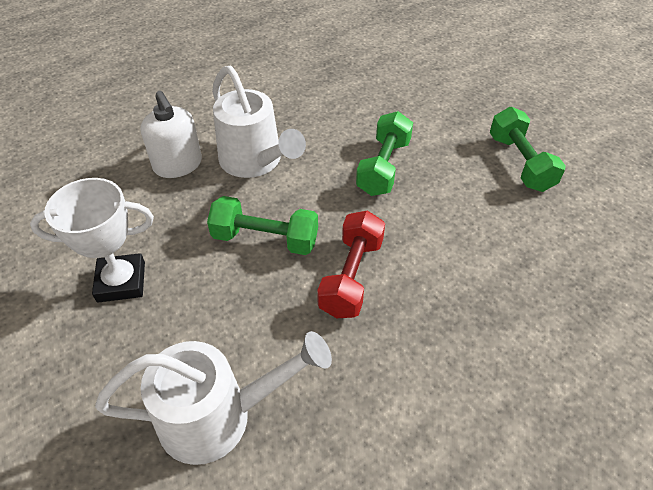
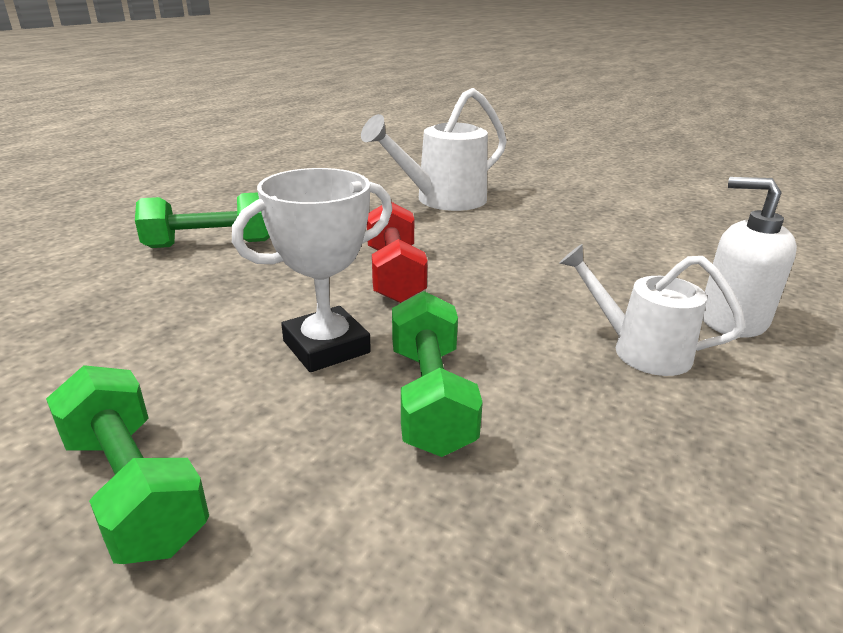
camera: 155 degrees right, 20 degrees down
white trophy [30,178,154,302] -> white trophy moved to [232,168,393,372]
green dumbbell [207,196,318,255] -> green dumbbell moved to [135,192,270,248]
white watering can [212,66,306,178] -> white watering can [559,244,746,376], size x0.66

